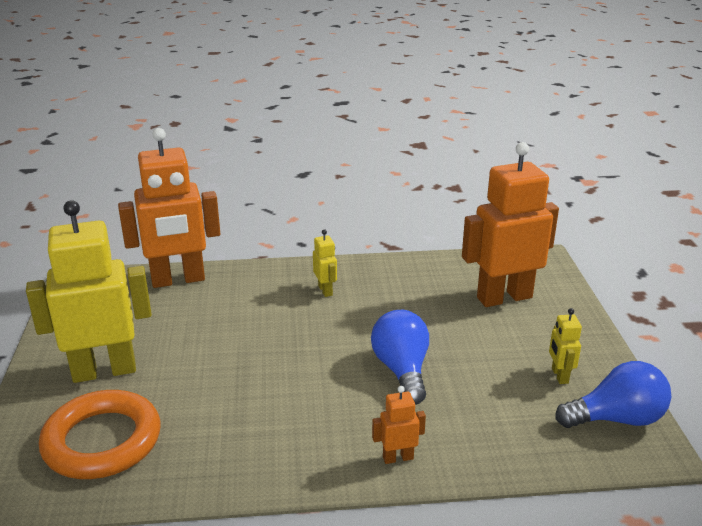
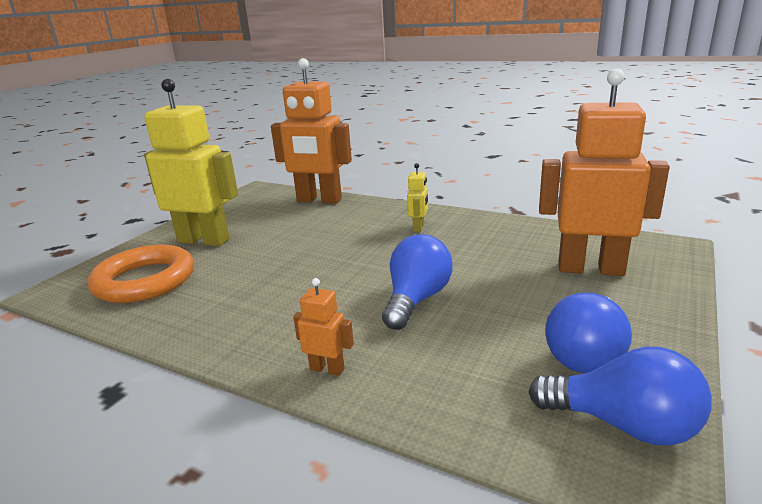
camera: 35 degrees right, 5 degrees down
yellow robot [549,308,582,384] -> blue light bulb [545,293,632,374]

